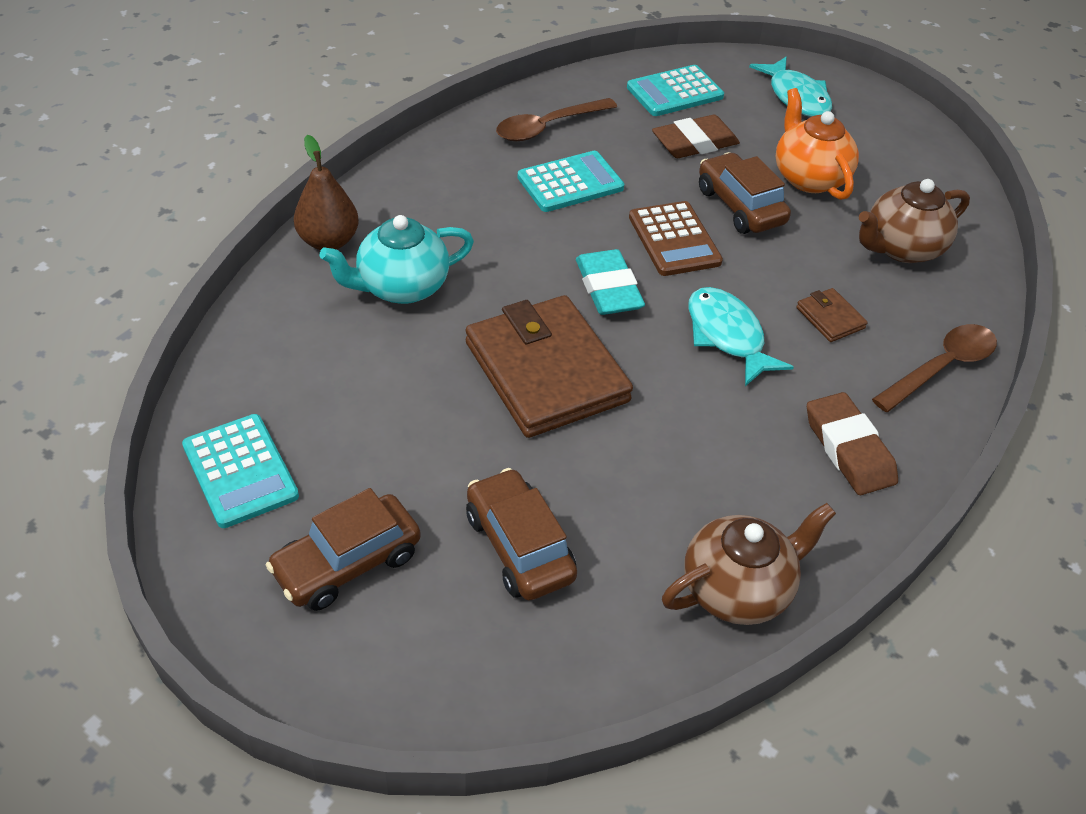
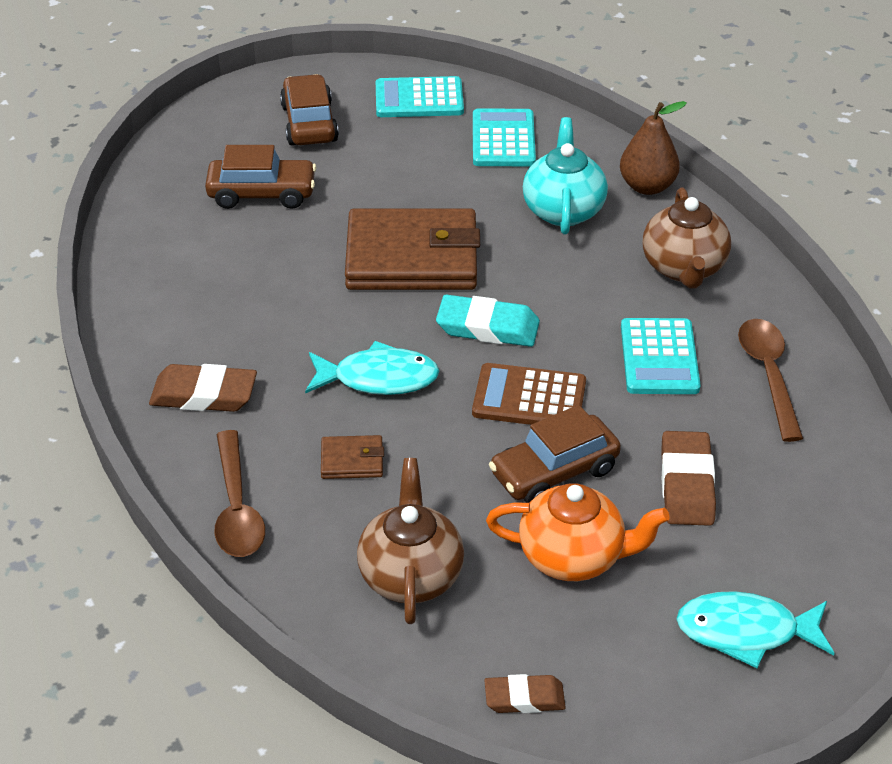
camera: 120 degrees right, 5 degrees down
turquoise calculator [627,65,724,116] -> turquoise calculator moved to [473,109,536,166]
brown teapot [662,503,836,625] -> brown teapot moved to [643,188,731,289]
brown car [699,152,791,234] -> brown car turned 150 degrees clockwise [489,405,621,503]
none -> brown eraser [484,674,566,713]

